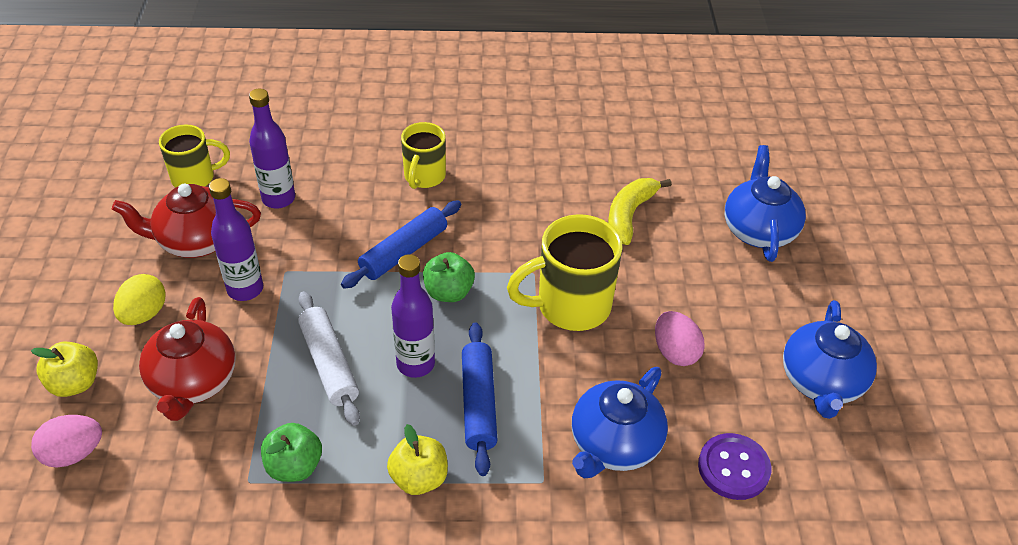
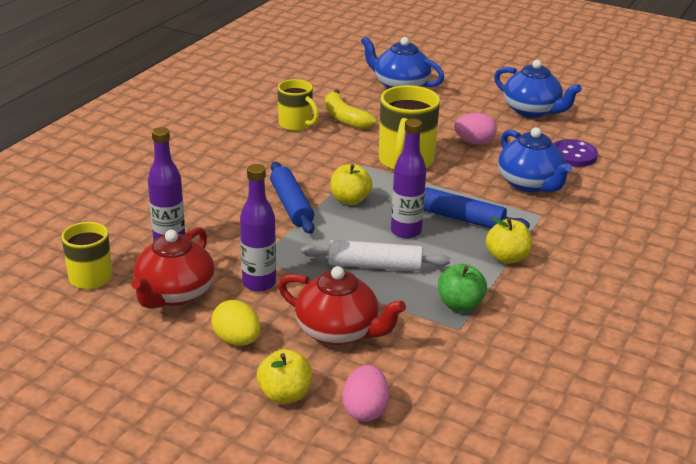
camera: 60 degrees left, 15 degrees down
yellow mug [401,122,446,189] -> yellow mug moved to [278,79,319,131]
green apple [423,252,475,302] -> yellow apple [331,164,373,205]

